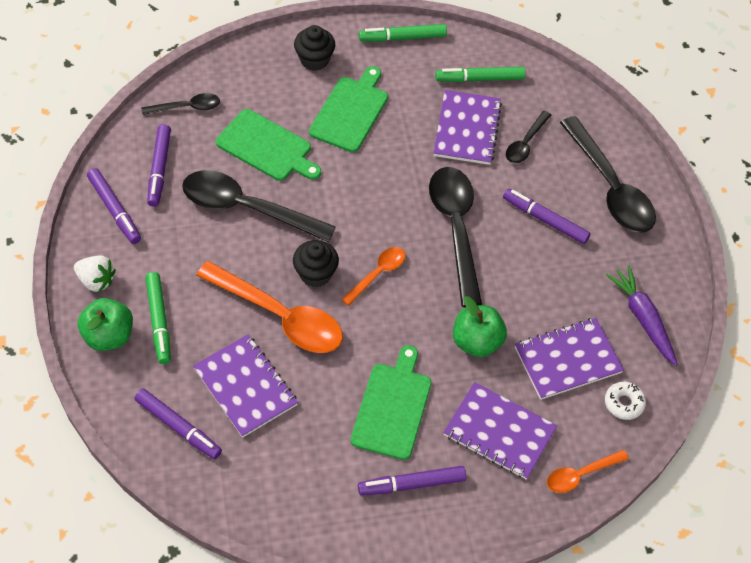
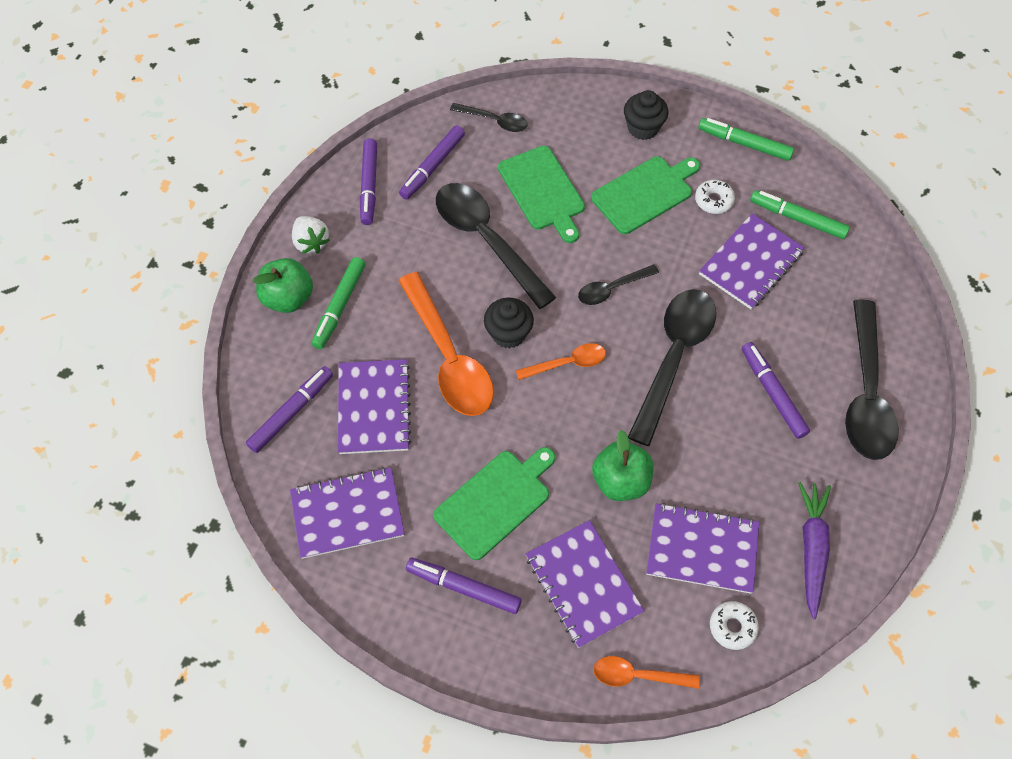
camera: 35 degrees right, 5 degrees up
purple marker [134,389,222,459] -> purple marker turned 120 degrees counterclockwise [246,366,333,453]
black spoon [506,111,551,163] -> black spoon moved to [578,264,659,305]
none -> purple notebook [290,467,405,559]
none -> white donut [695,180,735,214]

